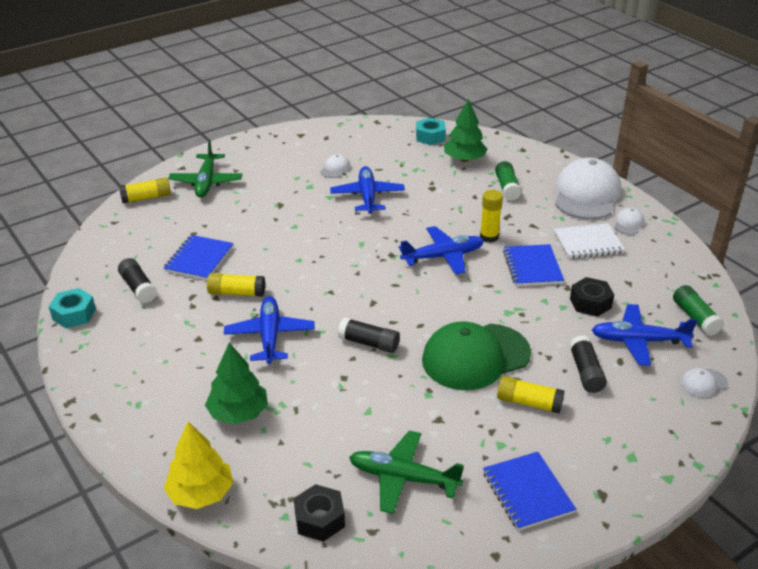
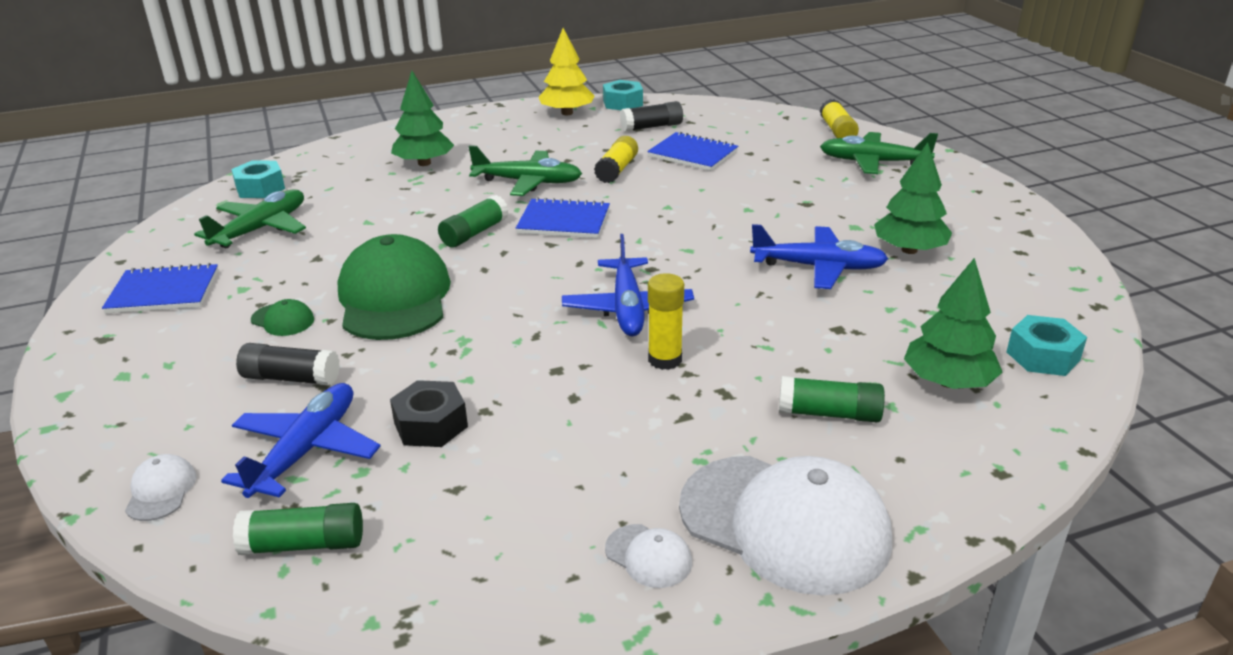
camera: 105 degrees right, 5 degrees down
yellow tree [164,422,233,509] -> yellow tree moved to [539,28,594,115]
blue plane [224,296,315,364] -> green plane [468,145,582,196]
black nut [294,484,345,542] -> turquoise nut [231,160,285,198]
white cap [320,154,351,178] -> green tree [874,142,952,254]
black glue stick [338,317,400,353] -> green glue stick [438,195,509,247]
yellow glue stick [497,376,565,413] -> green cap [251,299,314,336]
blue notebook [503,244,564,286] -> blue notebook moved to [516,197,610,238]
white notebook [554,223,625,259] -> none

